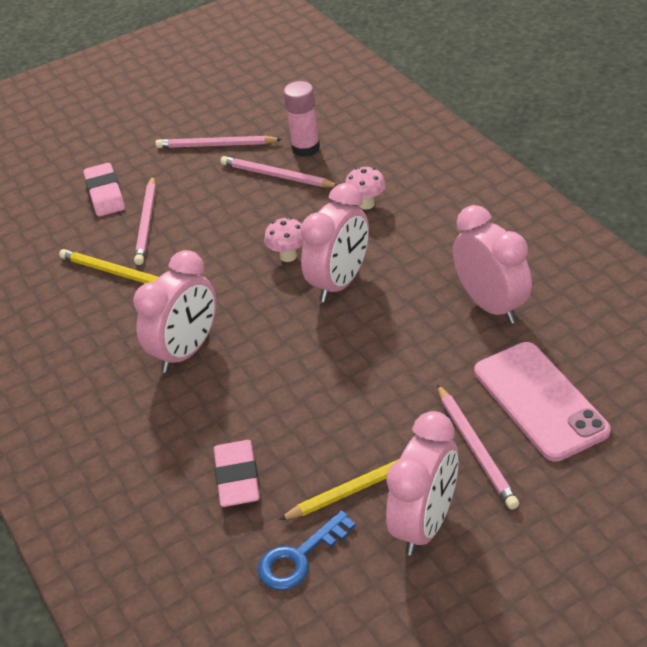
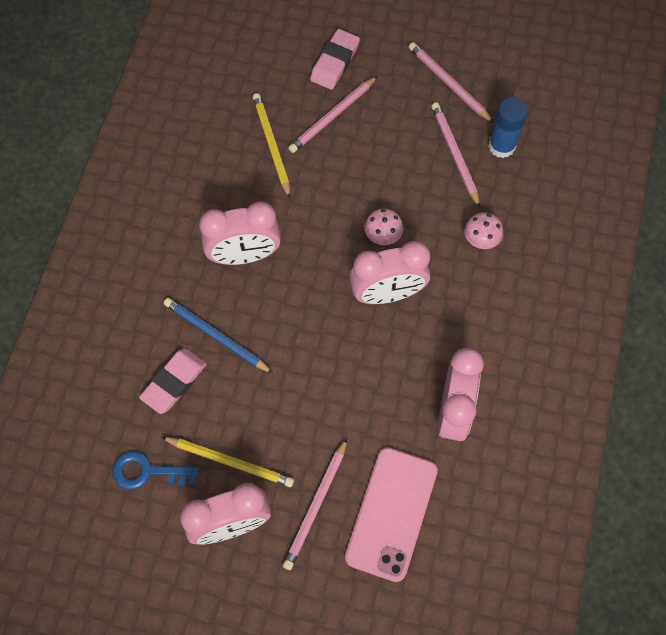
camera: 40 degrees right, 25 degrees up
pink glue stick [283,81,320,157] -> blue glue stick [488,97,528,158]
none -> blue pencil [164,298,273,373]

